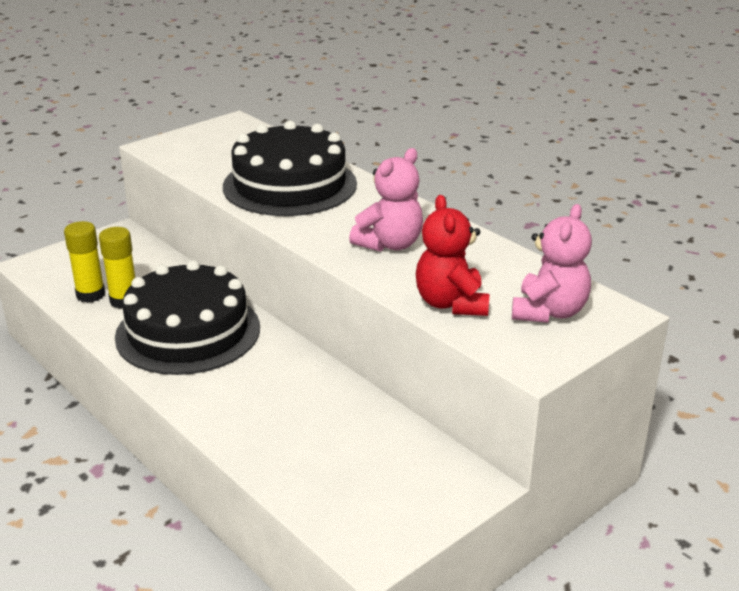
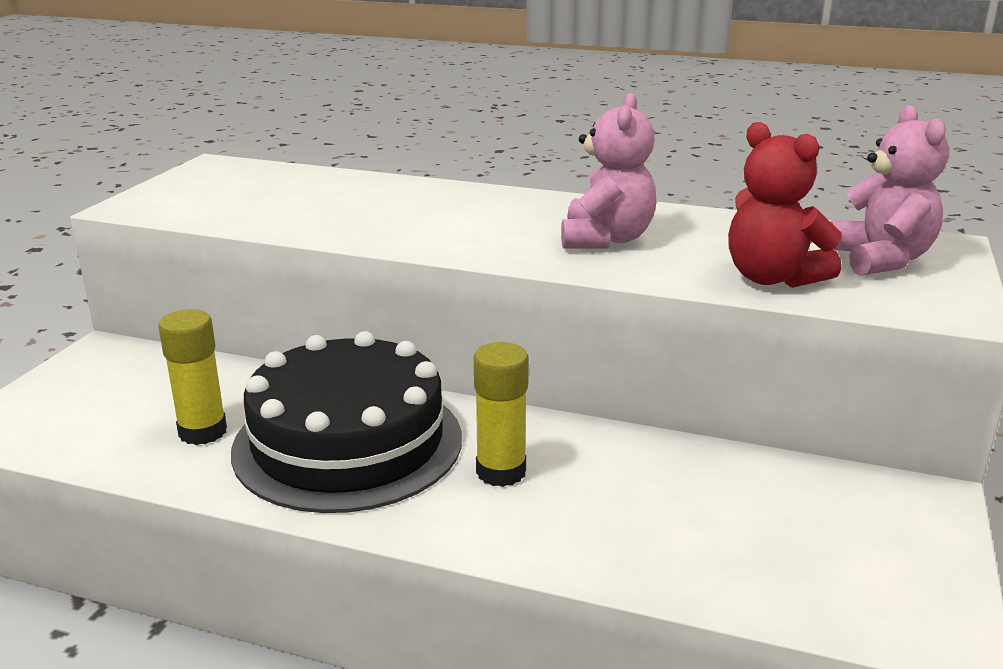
camera: 30 degrees left, 5 degrees down
yellow glue stick [64,221,105,303] -> yellow glue stick moved to [474,342,529,487]
black cake [223,121,357,216] -> none

